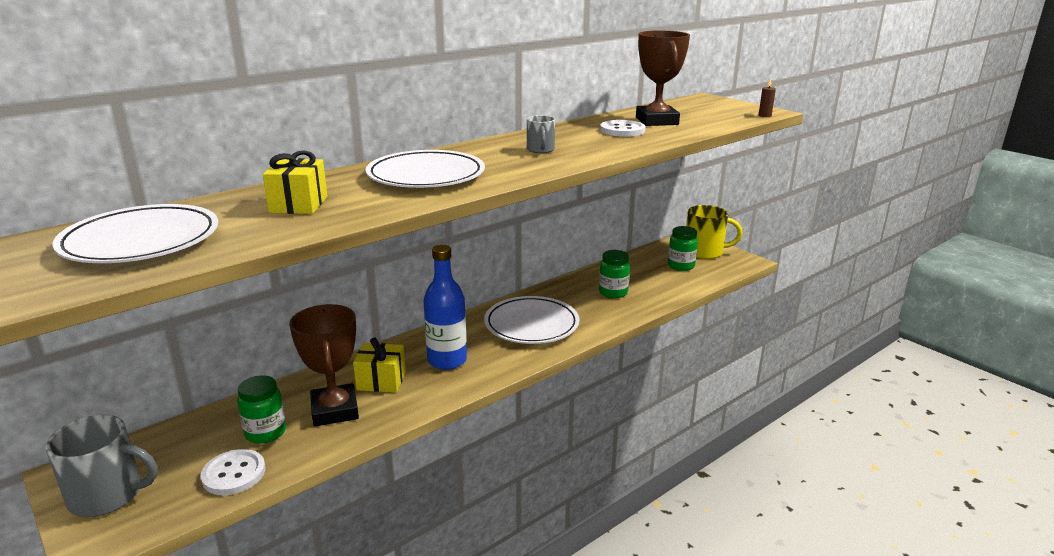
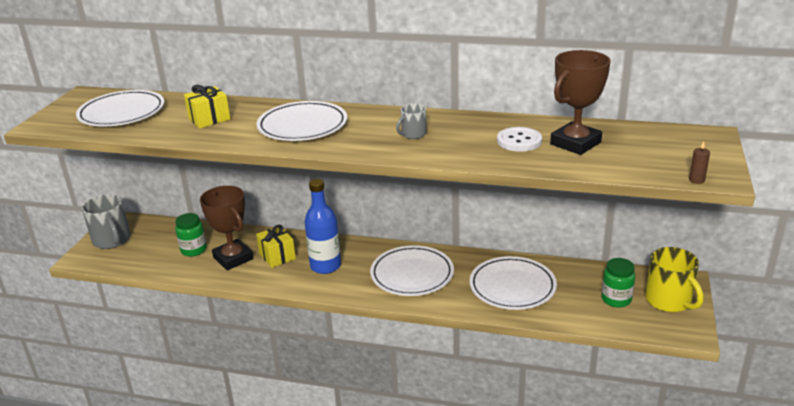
camera: 55 degrees right, 5 degrees up
white button [201,449,265,495] -> none
brown trophy [289,304,359,426] -> brown trophy turned 75 degrees counterclockwise [200,186,253,270]
green jar [599,250,630,298] -> white plate [469,256,557,310]

